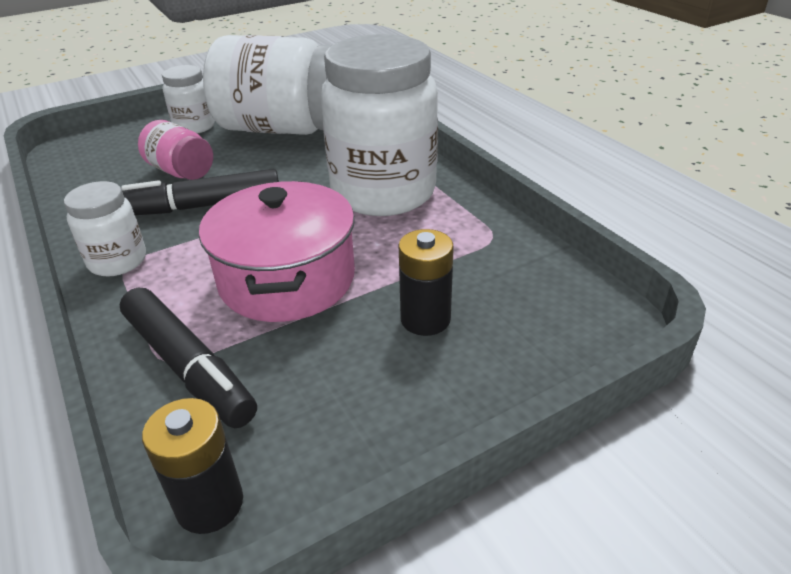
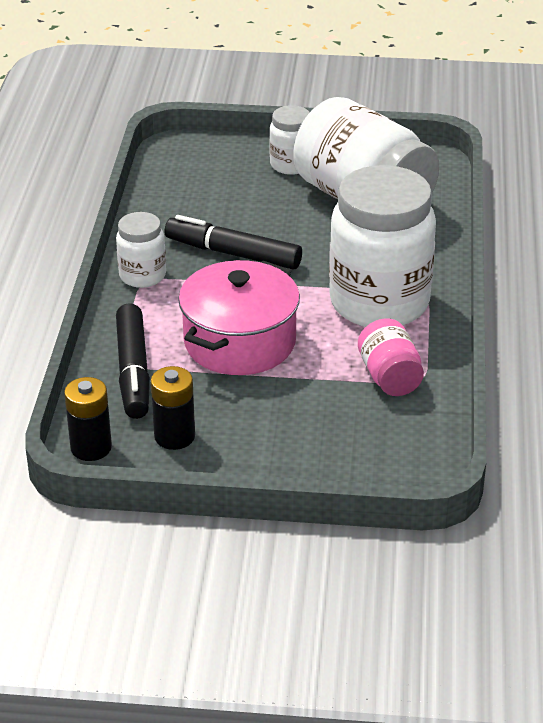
camera: 35 degrees right, 0 degrees up
pink jar [138,120,213,180] -> pink jar moved to [358,318,424,396]
black battery [399,229,454,336] -> black battery moved to [151,366,195,450]

